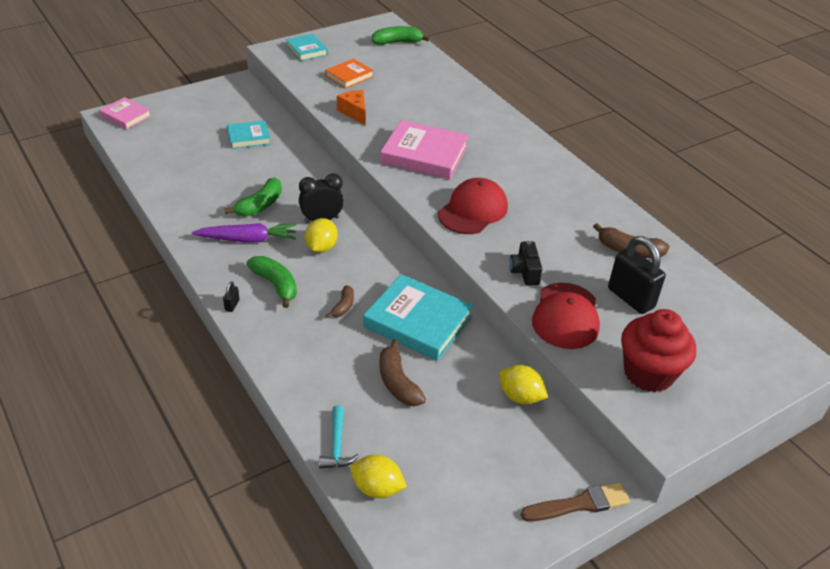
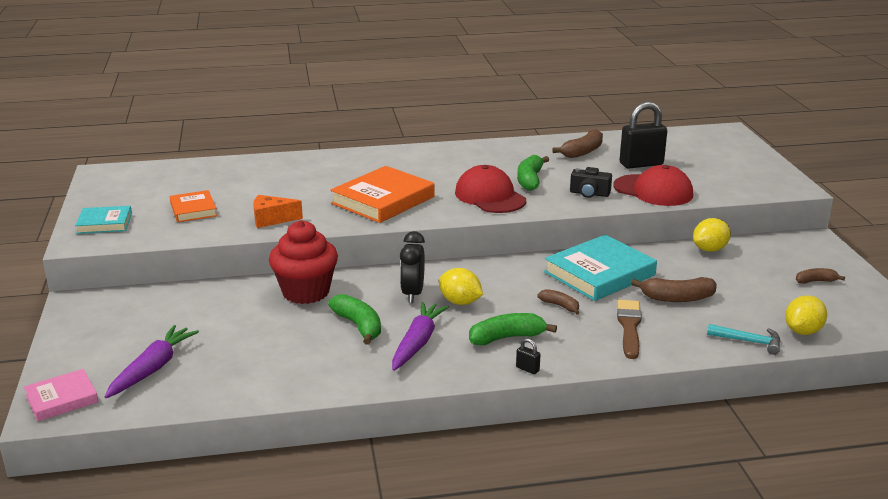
camera: 65 degrees left, 15 degrees down
turquoise book [227,120,271,149] -> none
green banana [372,26,430,45] -> green banana moved to [517,155,549,191]
pink book [380,120,469,179] -> orange book [330,166,435,223]
brown brush [521,482,630,522] -> brown brush moved to [617,300,642,359]
red cupcake [621,309,696,392] -> red cupcake moved to [269,220,338,304]
none -> purple carrot [105,325,199,398]
none -> brown banana [796,268,845,284]

